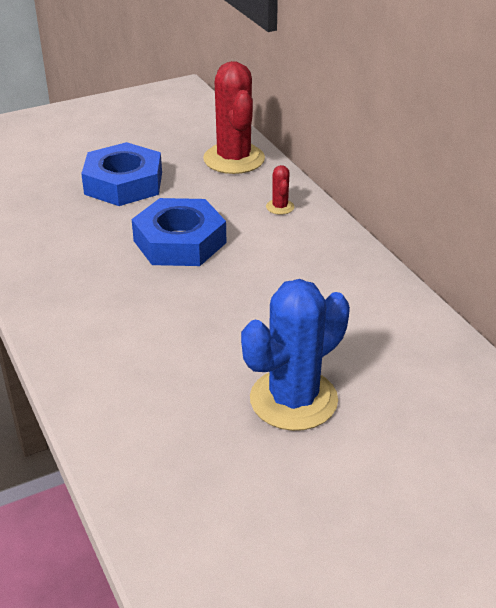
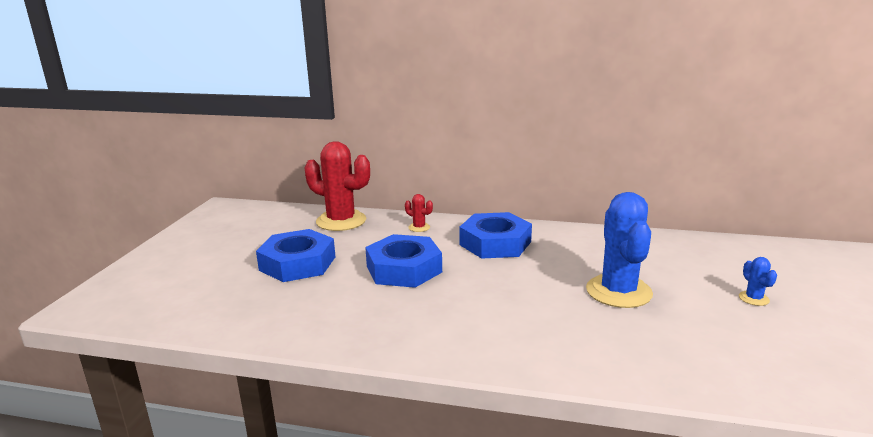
camera: 50 degrees left, 15 degrees down
none -> blue nut [459,212,532,259]
none -> blue cactus [739,257,777,306]

